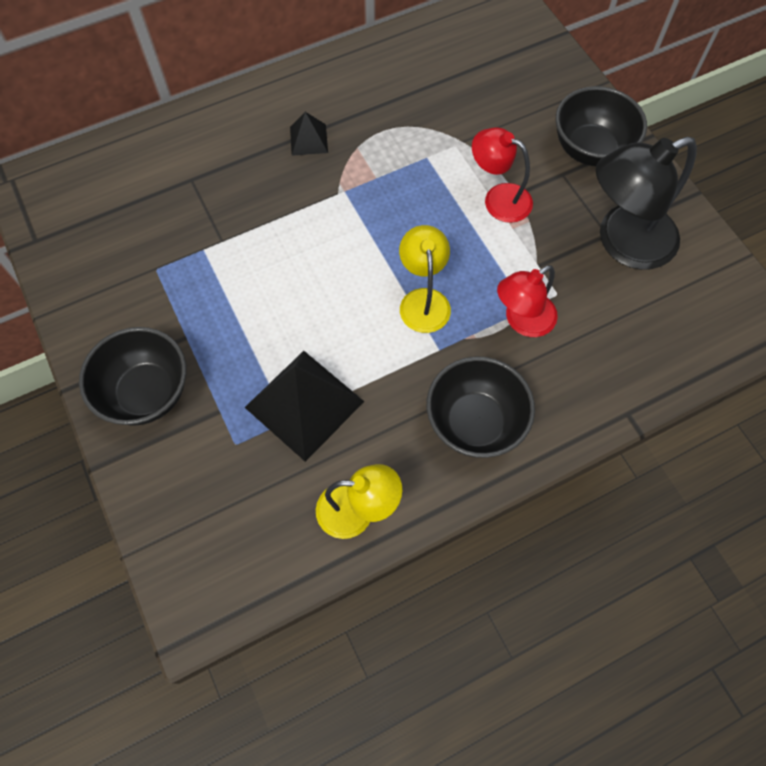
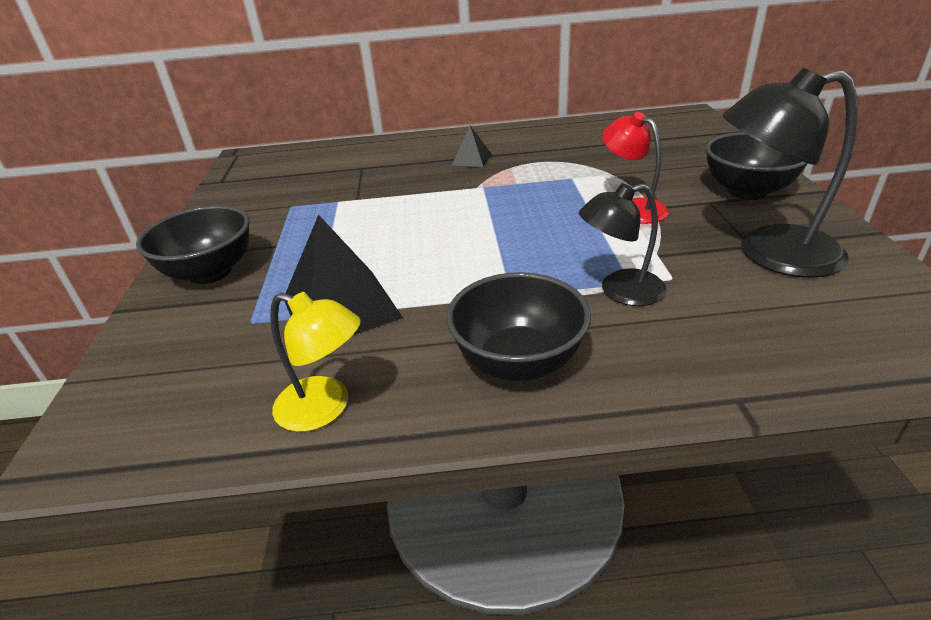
camera: 25 degrees right, 30 degrees down
yellow lamp [399,225,451,333] -> none
red lamp [497,265,558,337] -> black lamp [579,183,667,306]

